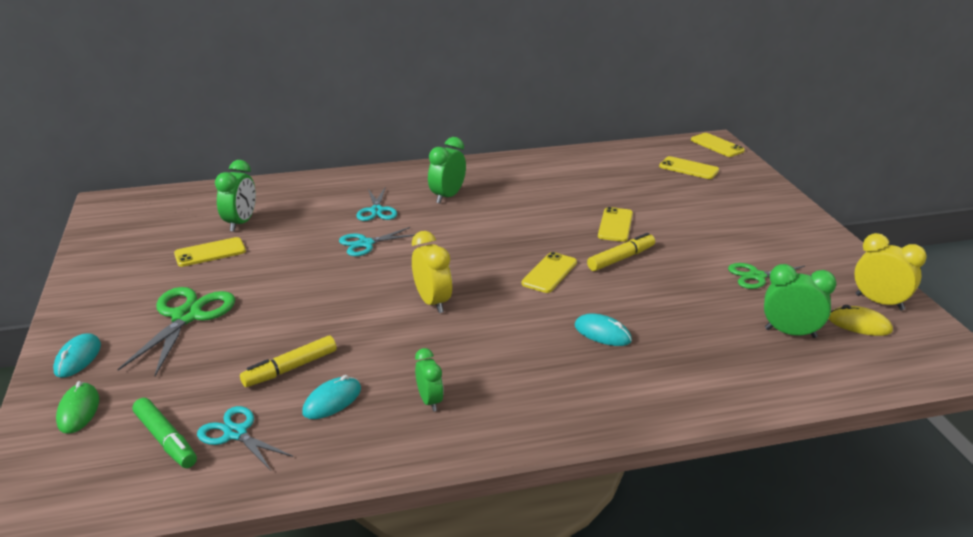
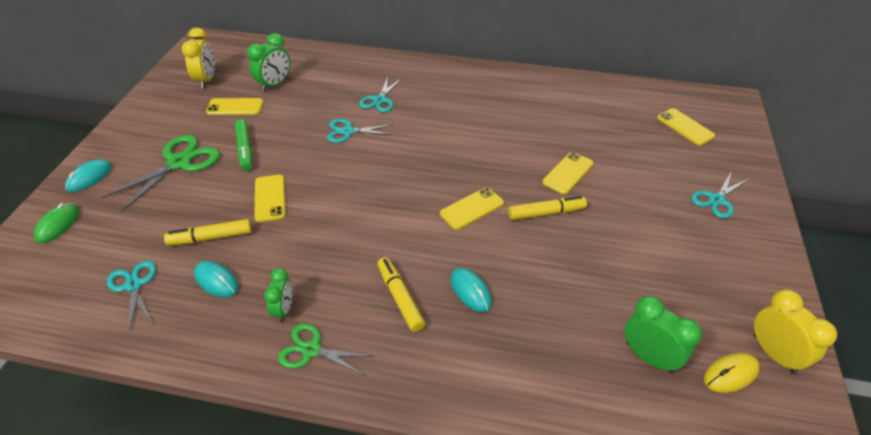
camera: 25 degrees right, 15 degrees up
green marker [132,398,197,468] -> green marker moved to [235,119,252,171]
turquoise mouse [302,375,361,419] -> turquoise mouse turned 60 degrees clockwise [194,261,238,297]
yellow clock [412,231,452,313] -> yellow clock moved to [182,28,215,89]
green clock [428,137,466,204] -> none
yellow phone [691,133,745,157] -> yellow phone moved to [254,175,286,222]
green scissors [728,263,811,289] -> green scissors moved to [278,324,374,376]
yellow mouse [829,305,893,336] -> yellow mouse turned 75 degrees counterclockwise [704,353,760,393]
none -> yellow marker [377,257,425,332]
none -> turquoise scissors [691,173,749,219]

